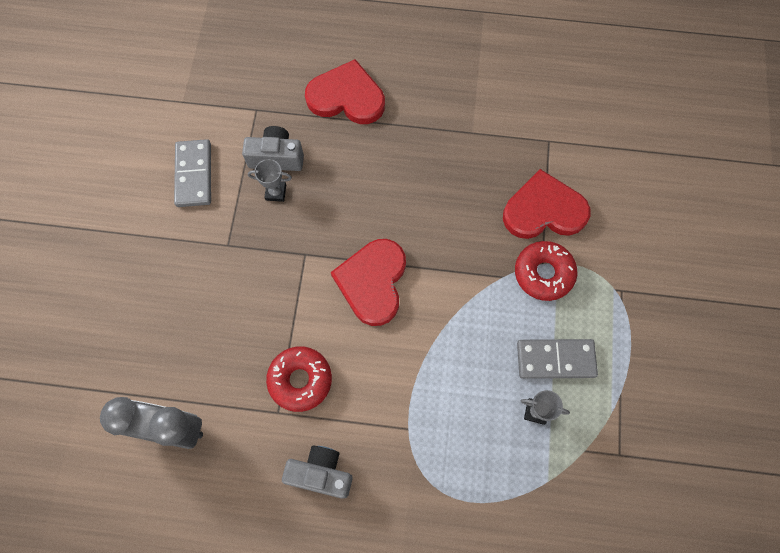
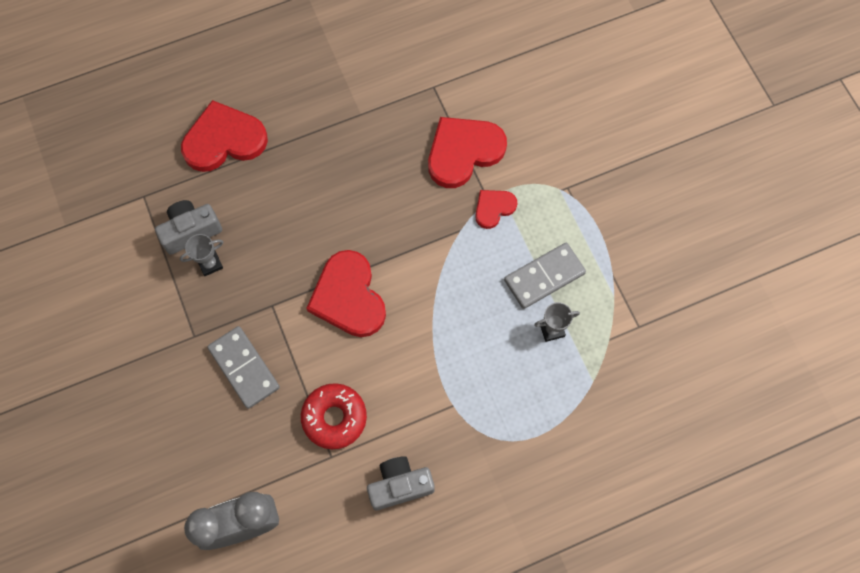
camera: 30 degrees left, 0 degrees up
grey domino [174,139,211,207] -> grey domino moved to [208,326,280,409]
red donut [515,241,577,301] -> red heart [475,190,518,229]

